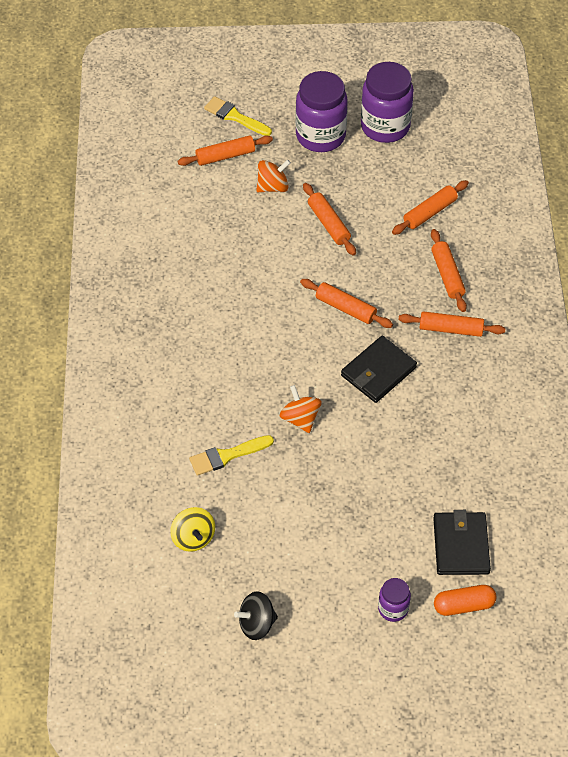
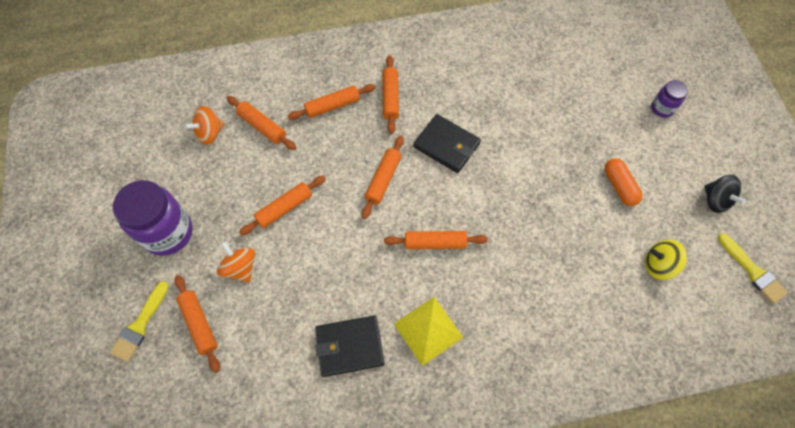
camera: 100 degrees left, 10 degrees up
yellow spinning top [170,507,215,552] -> yellow spinning top turned 135 degrees counterclockwise [645,240,687,280]
yellow brush [189,435,274,476] -> yellow brush moved to [718,233,788,304]
orange spinning top [280,385,321,433] -> orange spinning top moved to [184,106,225,145]
purple jar [361,62,414,143] -> none
black wallet [433,510,491,575] -> black wallet moved to [315,316,385,377]
orange capsule [434,585,497,616] -> orange capsule moved to [604,158,643,206]
none -> orange rolling pin [384,231,488,249]
none -> yellow pyramid [394,297,463,366]

